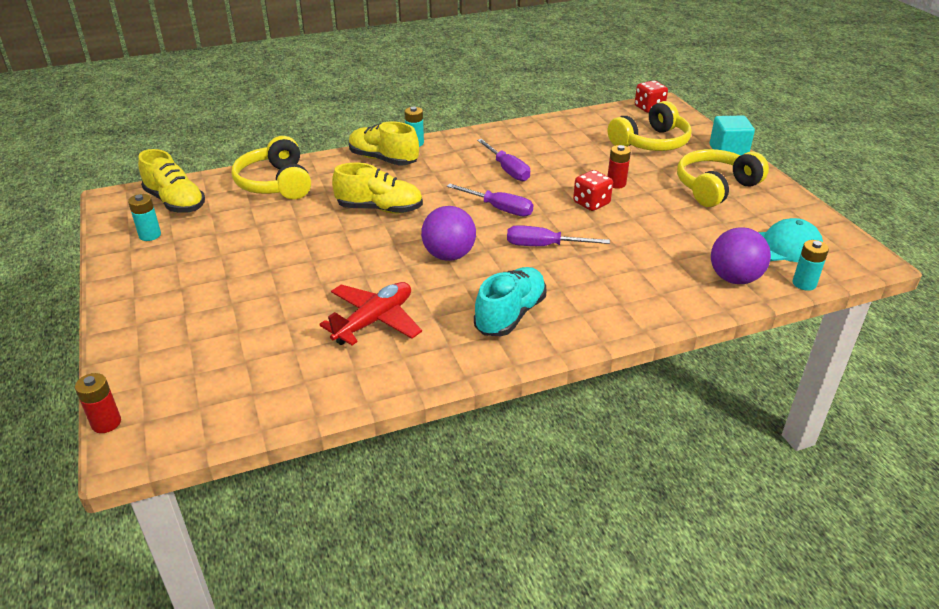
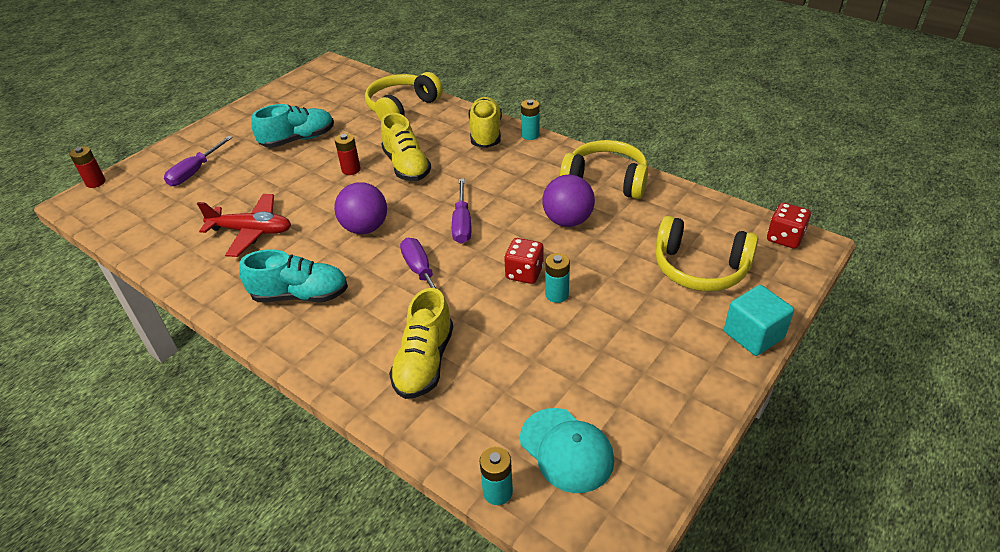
camera: 60 degrees right, 5 degrees up
turquoise battery [128,194,161,241] -> turquoise battery moved to [545,253,570,303]
yellow shoe [138,149,205,213] -> yellow shoe moved to [389,288,453,399]
purple screwdriver [477,139,530,181] -> purple screwdriver moved to [164,136,233,186]
red battery [608,145,631,189] -> red battery moved to [335,133,361,175]
yellow headphones [677,149,769,207] -> yellow headphones moved to [560,140,648,199]
purple ball [711,227,771,284] -> purple ball moved to [542,175,595,227]
none -> turquoise shoe [251,104,334,148]

